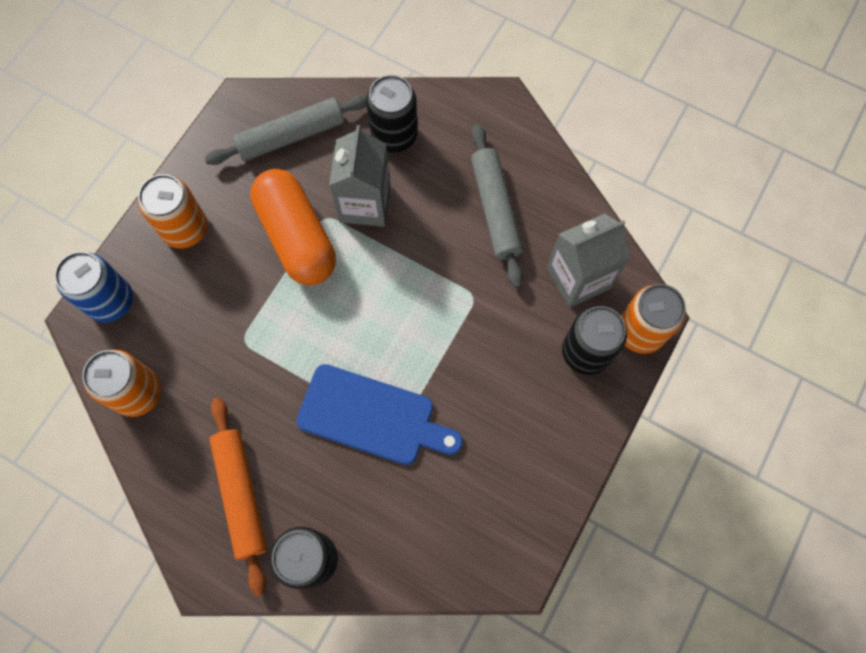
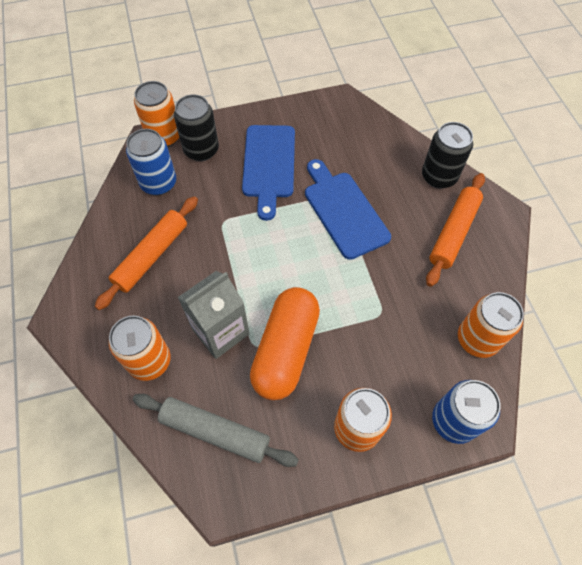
camera: 135 degrees left, 10 degrees down
black can [366,75,417,153] -> orange can [109,315,170,381]
grey rolling pin [471,124,523,288] -> orange rolling pin [95,196,198,310]
grey carton [547,214,630,308] -> blue can [126,129,176,195]
none -> blue cutting board [242,125,295,221]

